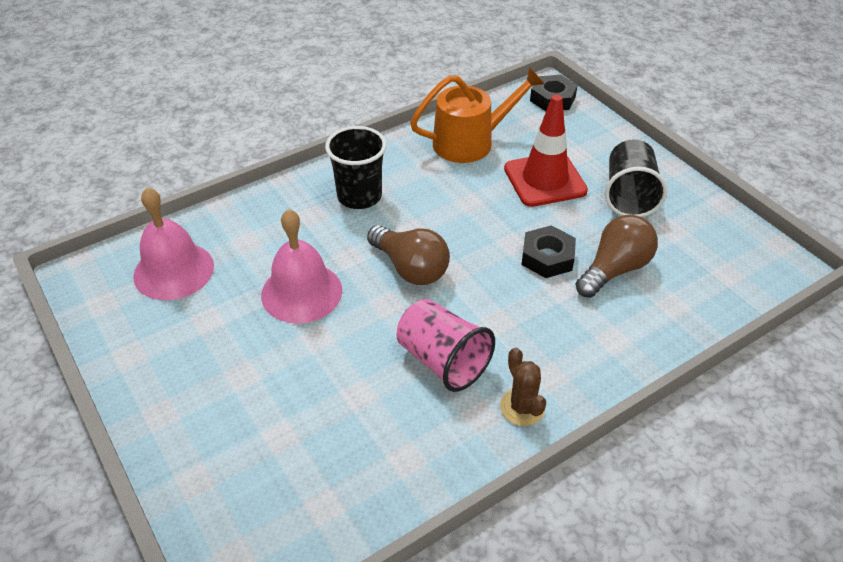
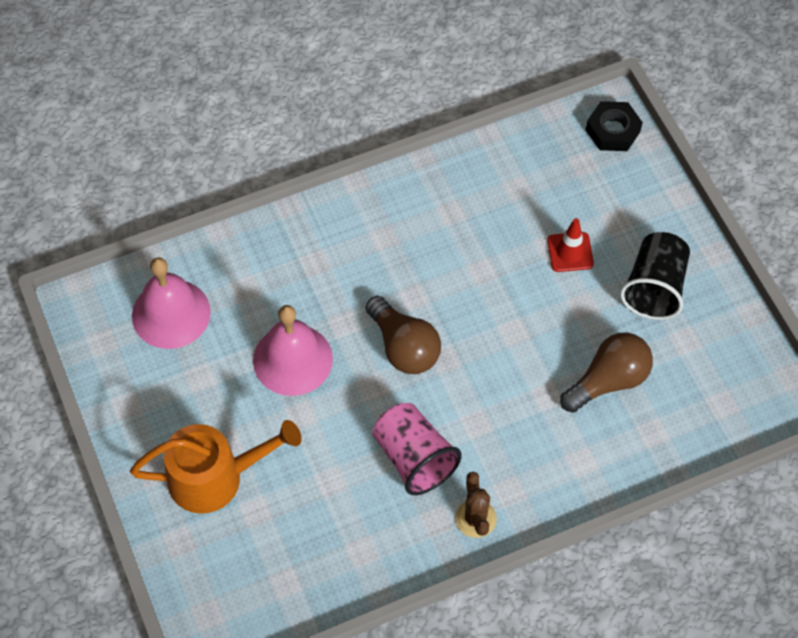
camera: 10 degrees right, 15 degrees up
black cup [325,126,387,209] -> none
orange watering can [410,67,545,163] -> orange watering can moved to [130,420,302,514]
red traffic cone [504,94,588,207] -> red traffic cone [547,218,594,272], size x0.57
black nut [522,225,576,278] -> none

